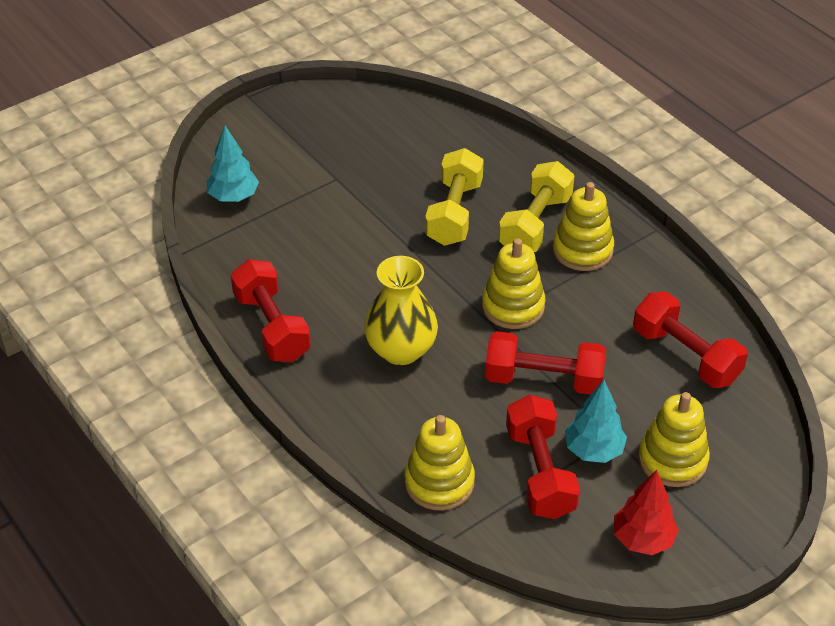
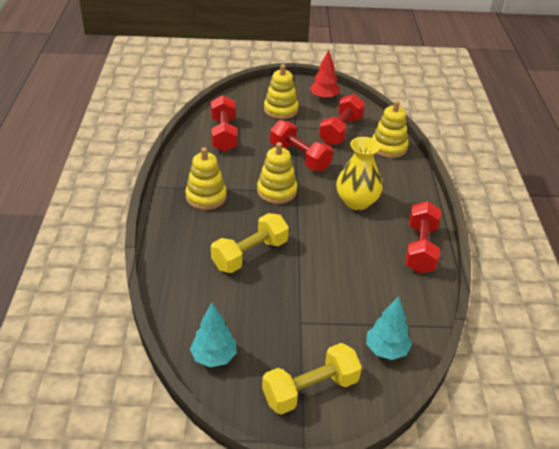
camera: 145 degrees left, 5 degrees down
yellow dumbbell [499,161,574,252] -> yellow dumbbell moved to [262,343,362,415]
turquoise tree [565,380,627,463] -> turquoise tree moved to [190,303,237,367]

